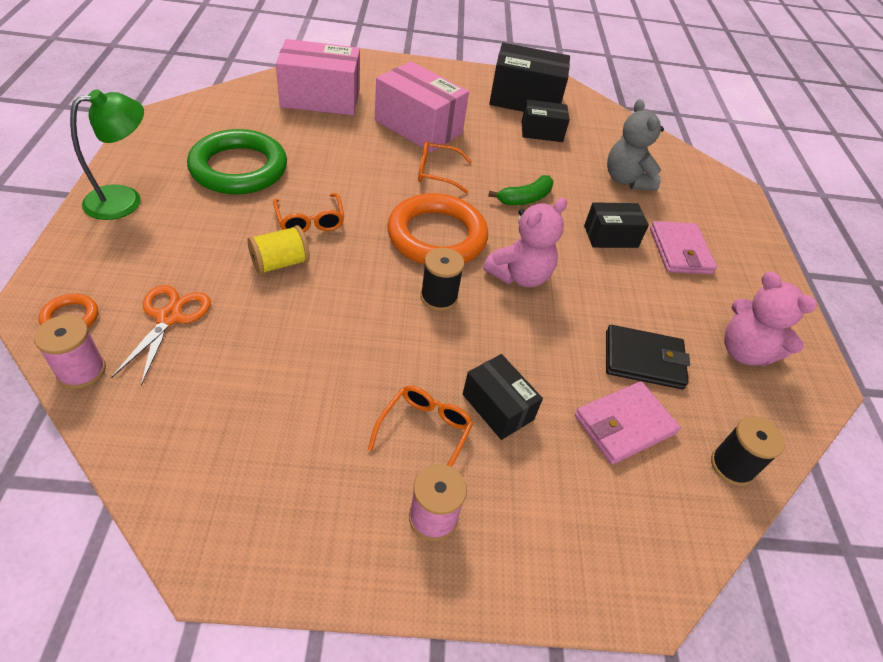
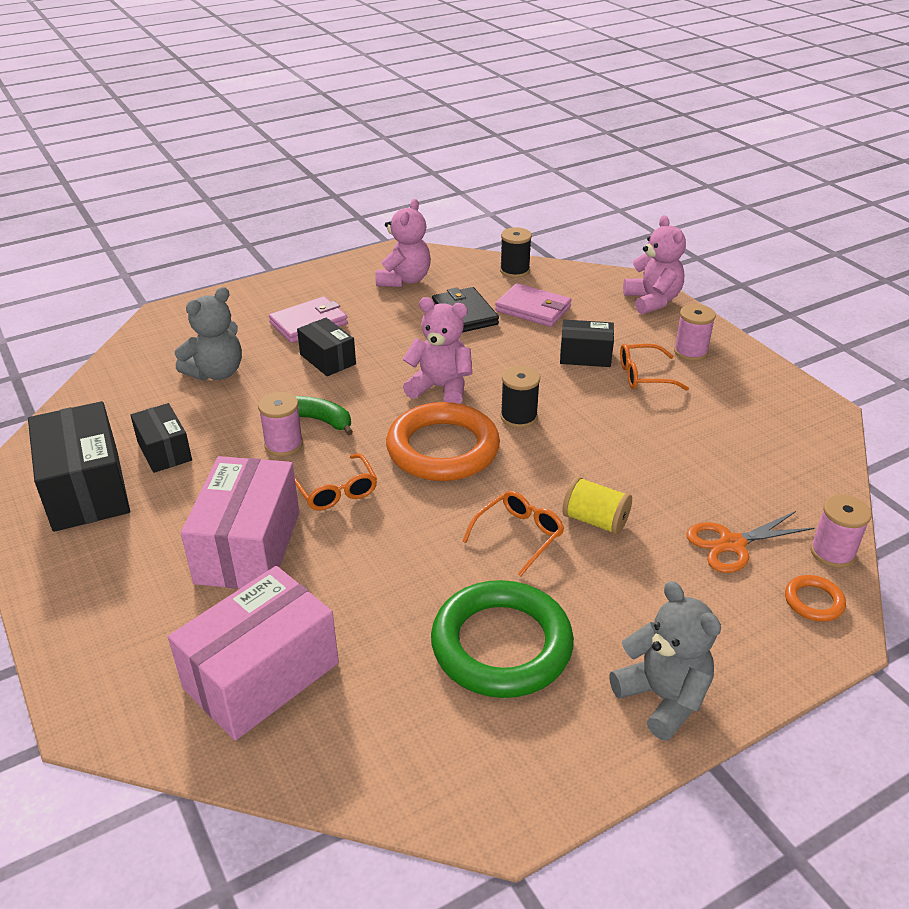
camera: 115 degrees left, 10 degrees down
green lamp [70,89,144,220] -> grey teddy bear [609,581,721,741]
pink box [276,39,360,115] -> pink box turned 75 degrees clockwise [168,566,339,741]
black box [463,354,543,440] -> black box turned 75 degrees clockwise [560,320,614,367]
none -> pink spool [258,392,303,457]
none -> pink teddy bear [623,215,686,314]

